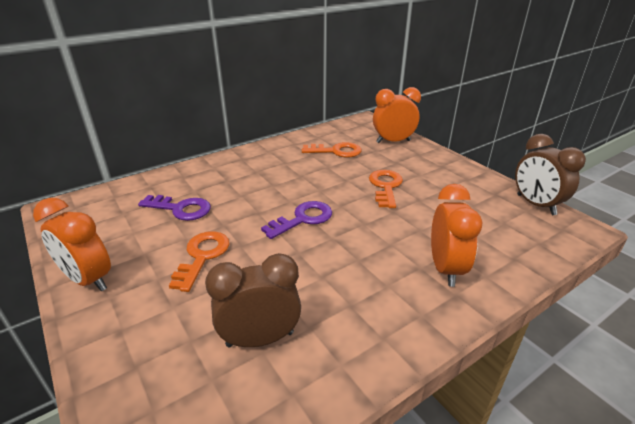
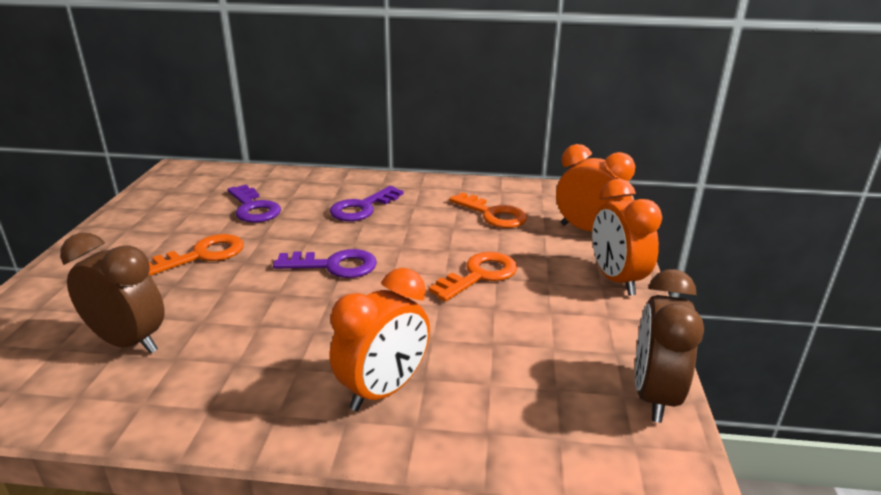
camera: 40 degrees right, 5 degrees down
orange clock [33,198,111,291] -> orange clock moved to [592,179,662,296]
none -> purple key [330,186,403,221]

